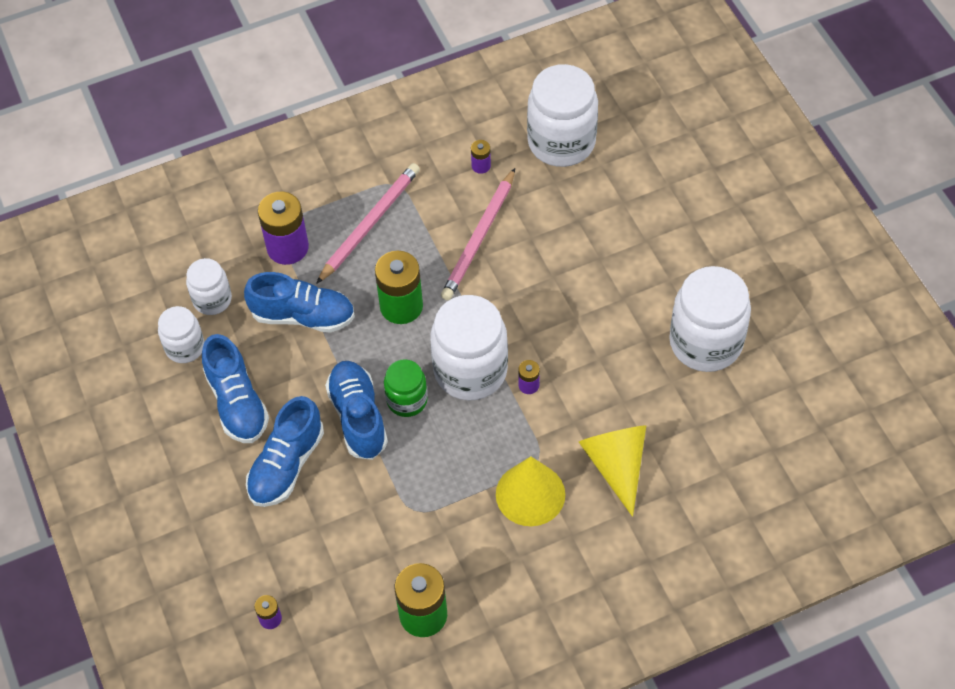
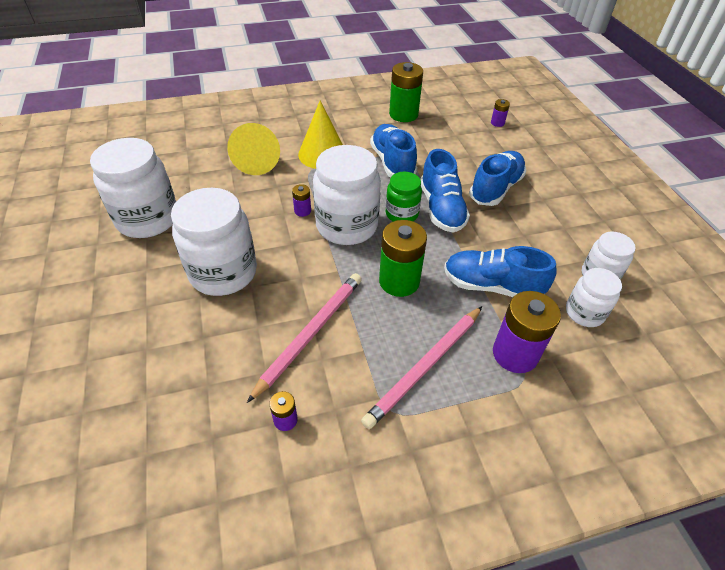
camera: 175 degrees left, 10 degrees down
blue shoe [202,334,269,443] -> blue shoe moved to [370,124,417,177]
white jar [527,64,598,167] -> white jar moved to [171,188,257,296]

